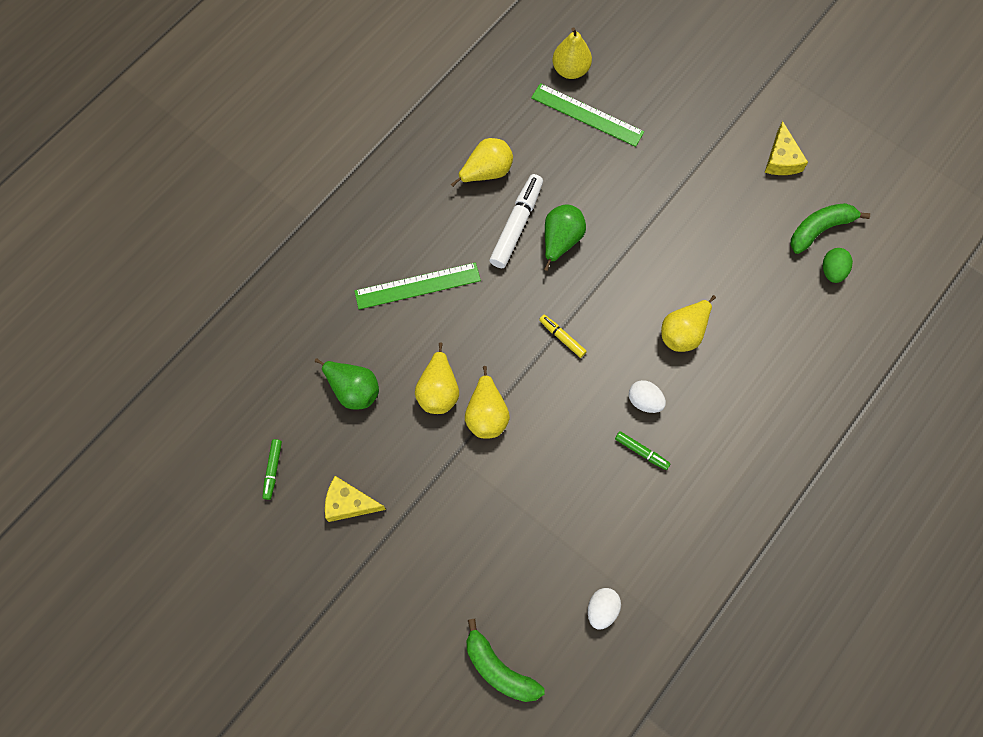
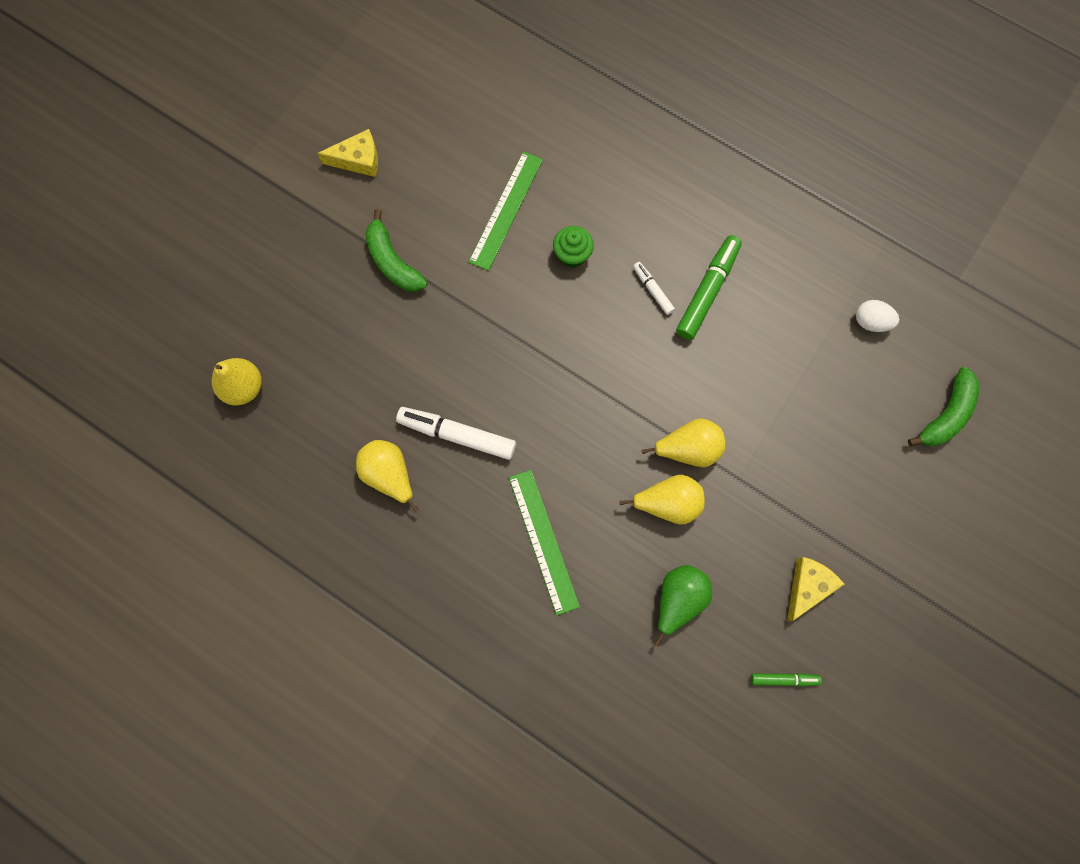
camera: 95 degrees left, 5 degrees up
yellow cheese [325,476,386,522] -> yellow cheese turned 150 degrees counterclockwise [787,557,845,622]
green ruler [531,83,644,147] -> green ruler moved to [469,152,543,271]
yellow marker [539,315,587,358] -> none
green pear [544,204,586,271] -> none
green marker [615,431,670,470] -> green marker [676,235,742,340], size x1.89
white egg [629,380,666,413] -> white marker [633,262,675,315]
yellow pear [661,295,716,352] -> green cupcake [553,226,594,268]
green banana [791,203,870,254] -> green banana moved to [365,209,427,292]
green egg [823,248,853,283] -> none

